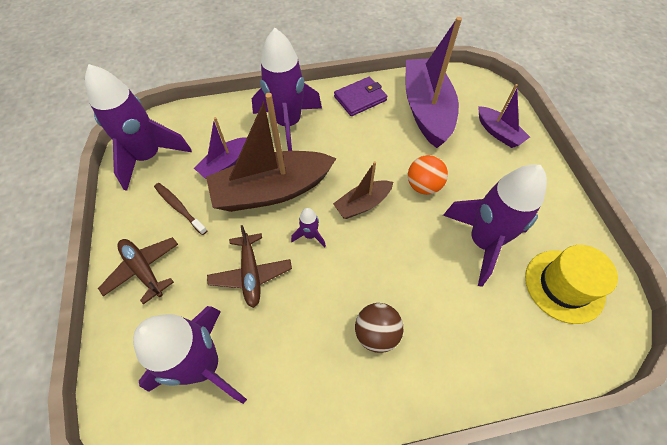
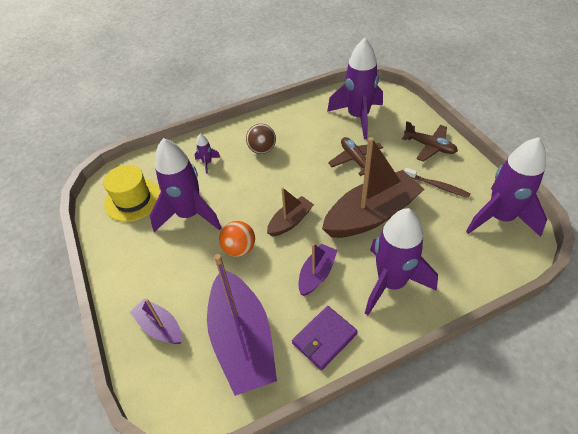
camera: 170 degrees right, 10 degrees down
purple boat [194,117,247,179] -> purple boat moved to [298,243,338,296]
purple rocket [291,208,326,248] -> purple rocket moved to [194,134,221,174]

